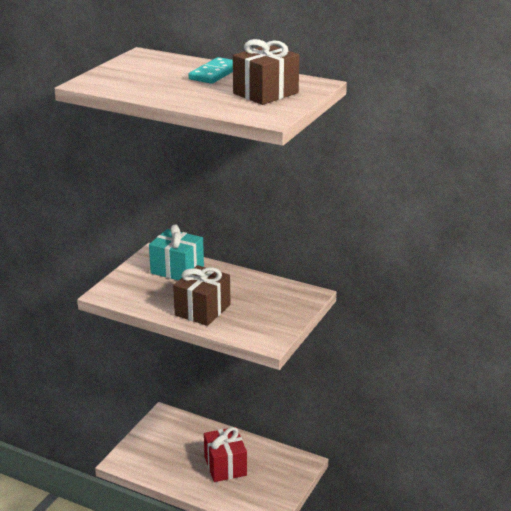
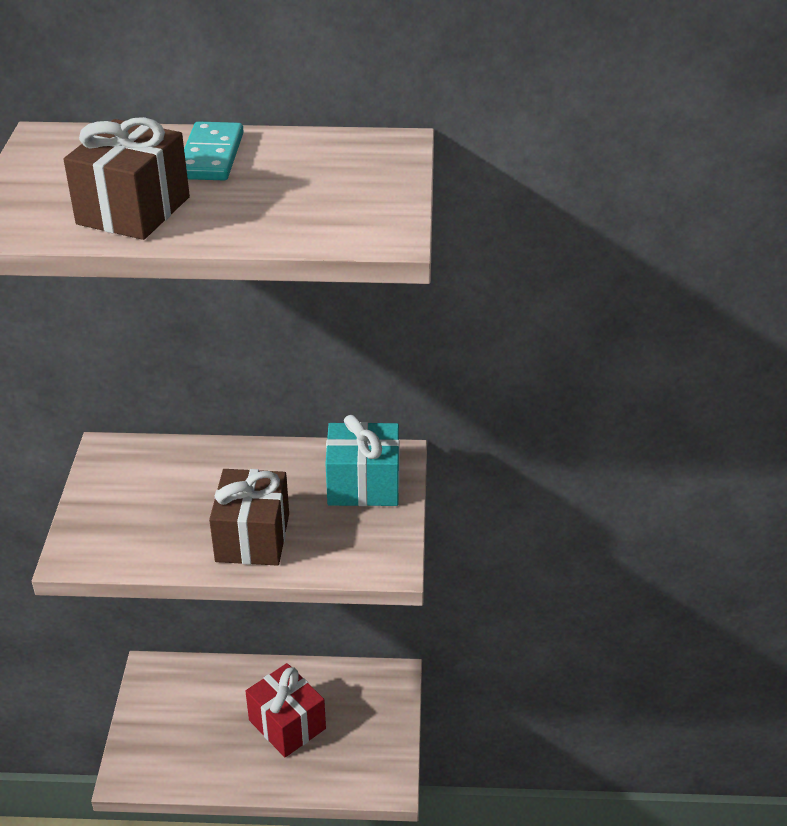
camera: 25 degrees left, 10 degrees up
turquoise gift [149,224,204,281] -> turquoise gift moved to [325,415,400,506]
brown gift [233,39,299,105] -> brown gift moved to [63,117,190,240]

